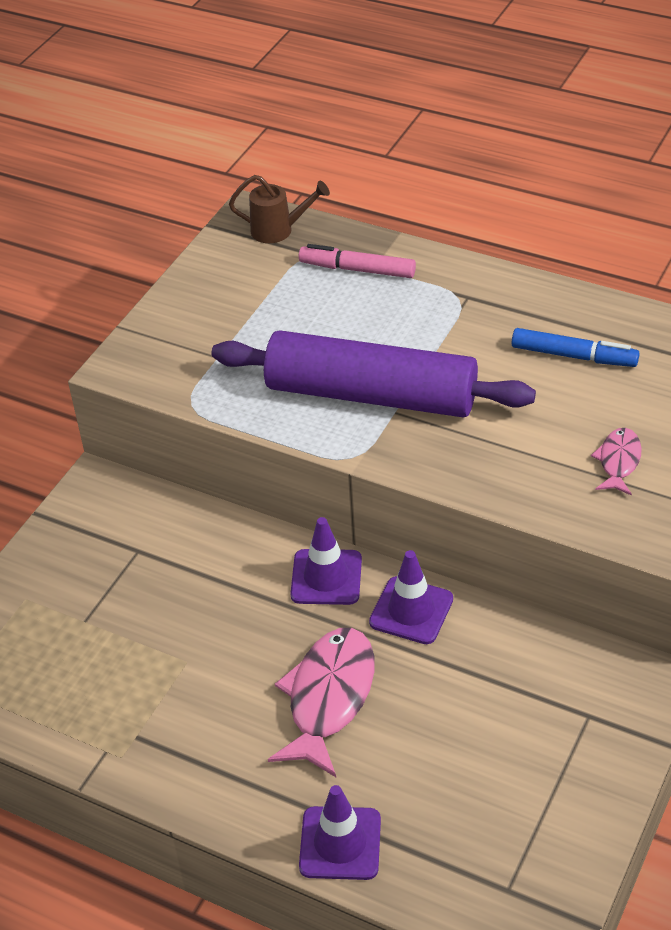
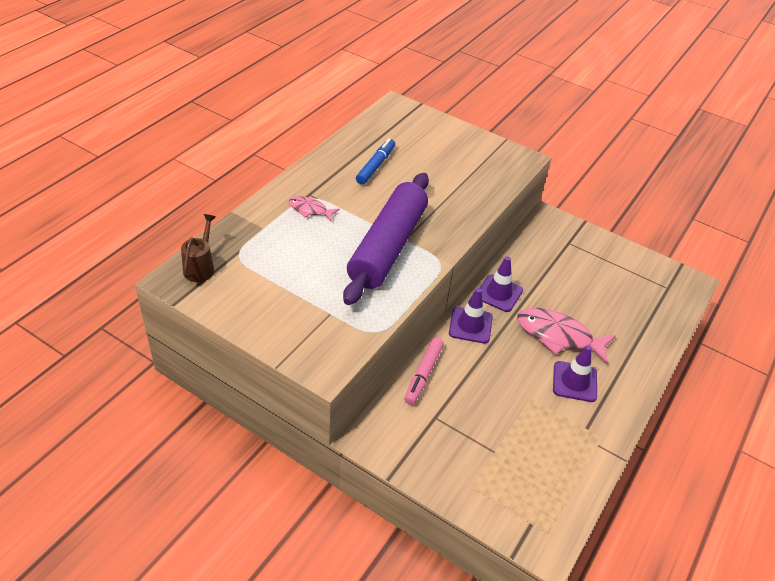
camera: 90 degrees left, 0 degrees up
pink marker [299,244,416,278] -> pink marker moved to [404,337,444,405]
purple traffic cone [299,785,381,880] -> purple traffic cone moved to [553,345,597,402]
pink fish [591,428,642,496] -> pink fish moved to [289,196,340,221]

